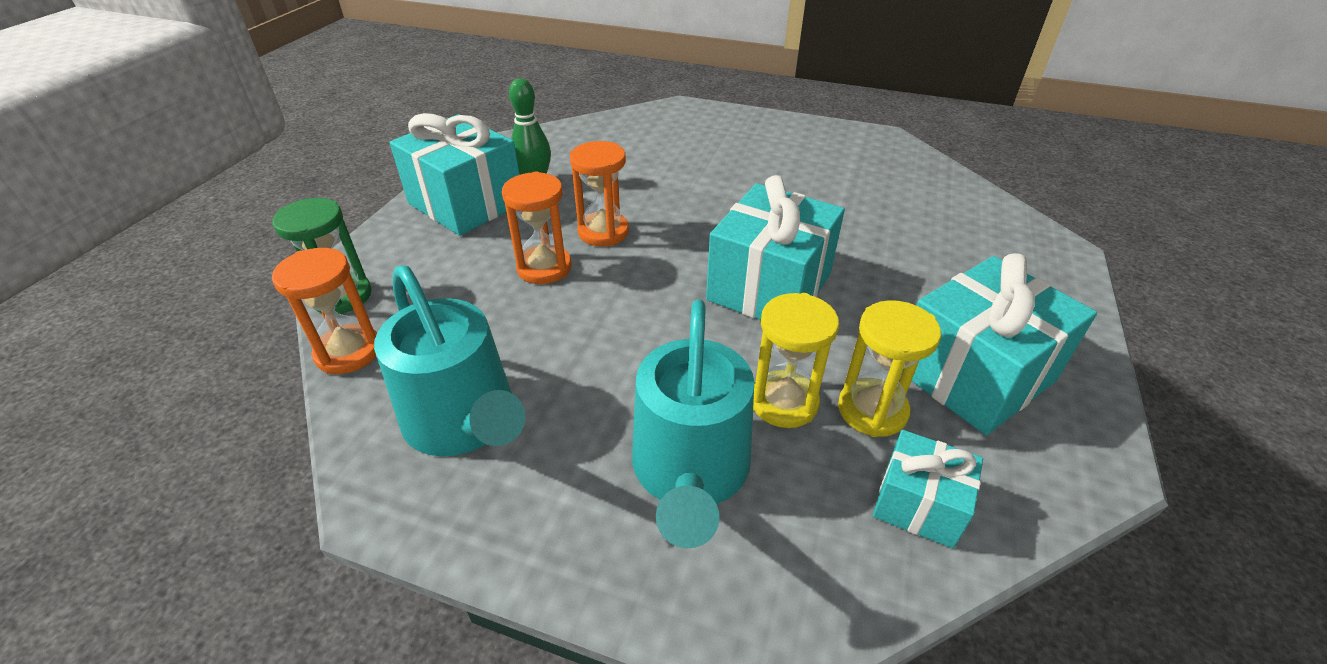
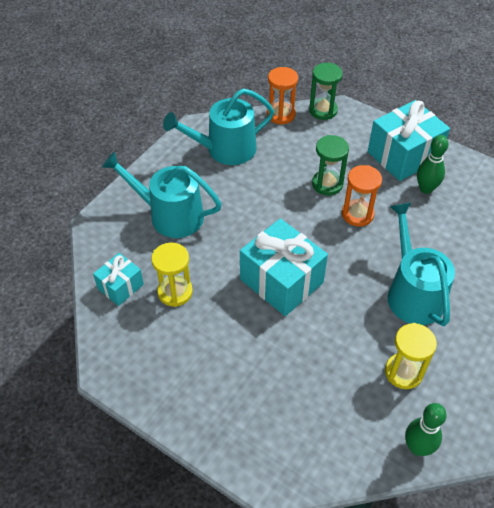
camera: 105 degrees right, 10 degrees up
orange hourglass [502,171,571,284] -> green hourglass [312,135,349,196]
yellow hourglass [753,293,839,428] -> yellow hourglass moved to [385,323,437,389]
turquoise gift [901,253,1097,435] -> none
none -> turquoise watering can [388,202,455,326]
none -> green bowling pin [405,403,447,456]

